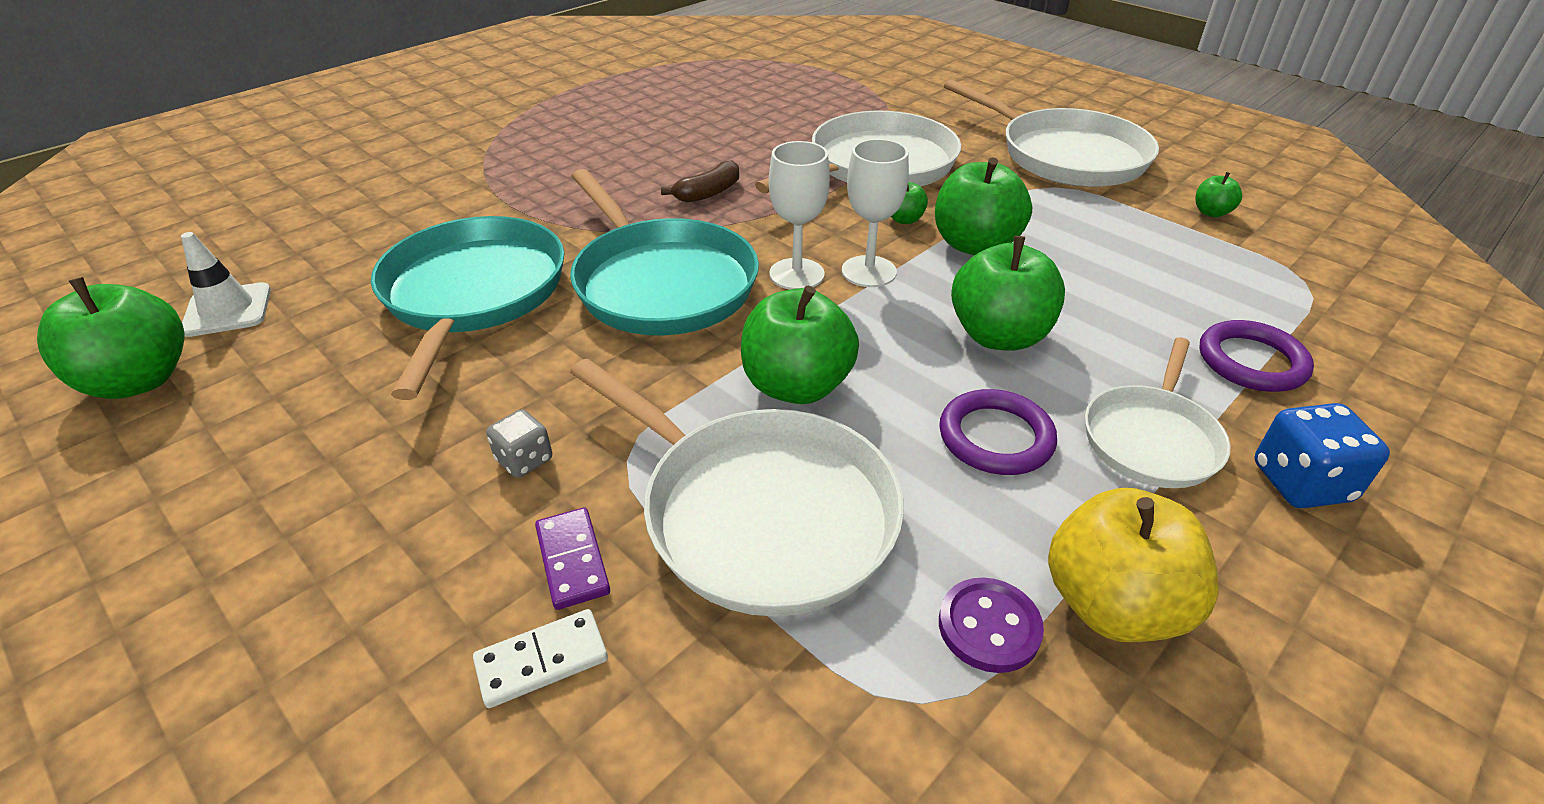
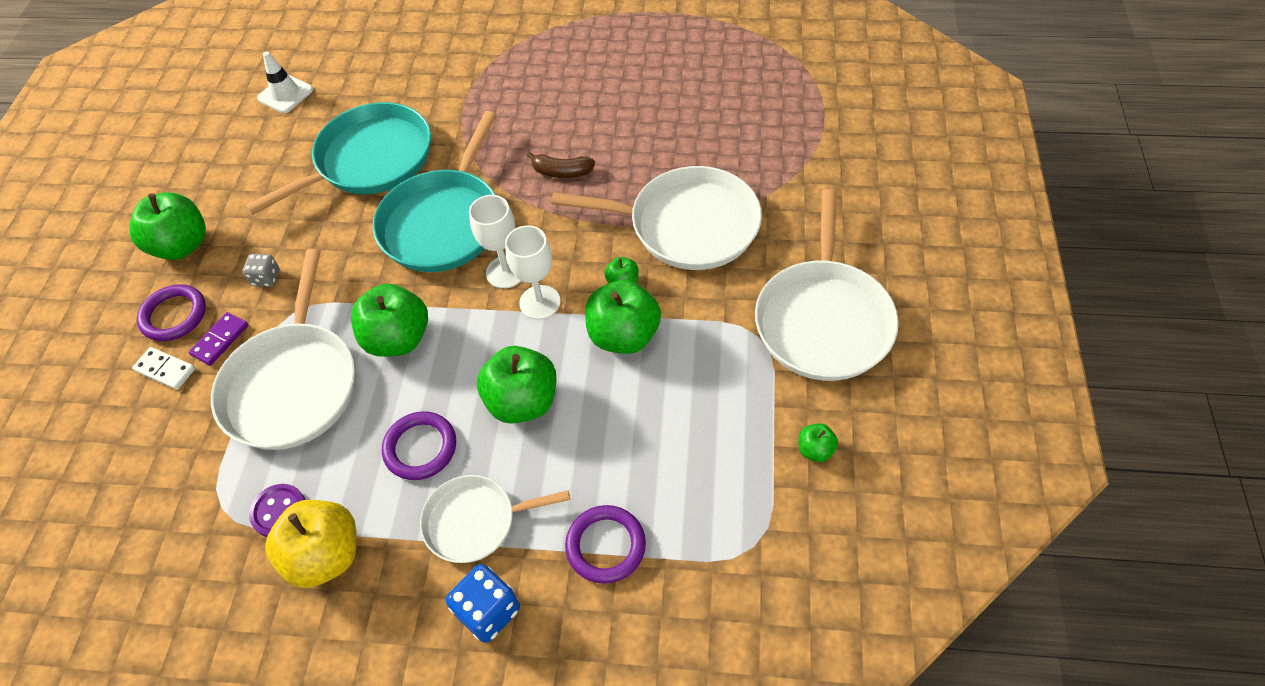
camera: 55 degrees right, 15 degrees up
green apple [37,277,184,399] -> green apple moved to [129,192,206,260]
none -> purple ring [137,284,206,341]

